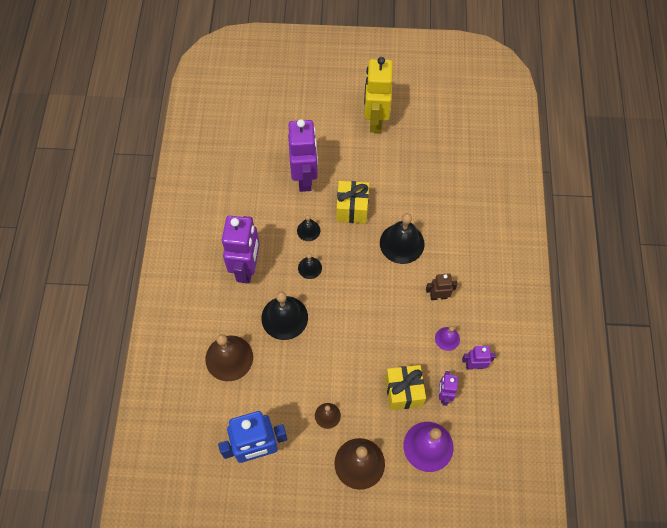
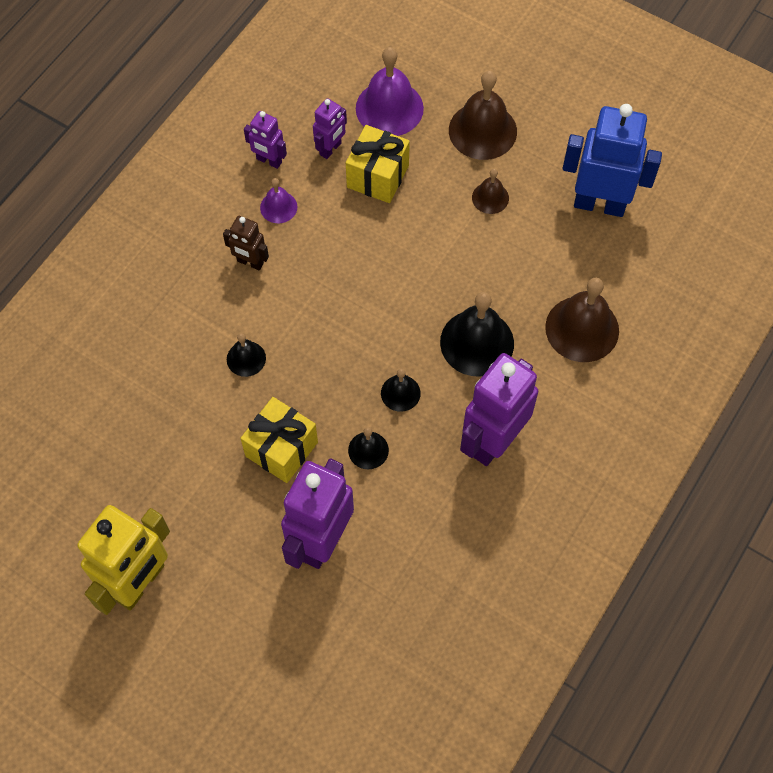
camera: 150 degrees left, 0 degrees up
black bell [380,213,425,264] -> black bell [227,333,266,377], size x0.53

